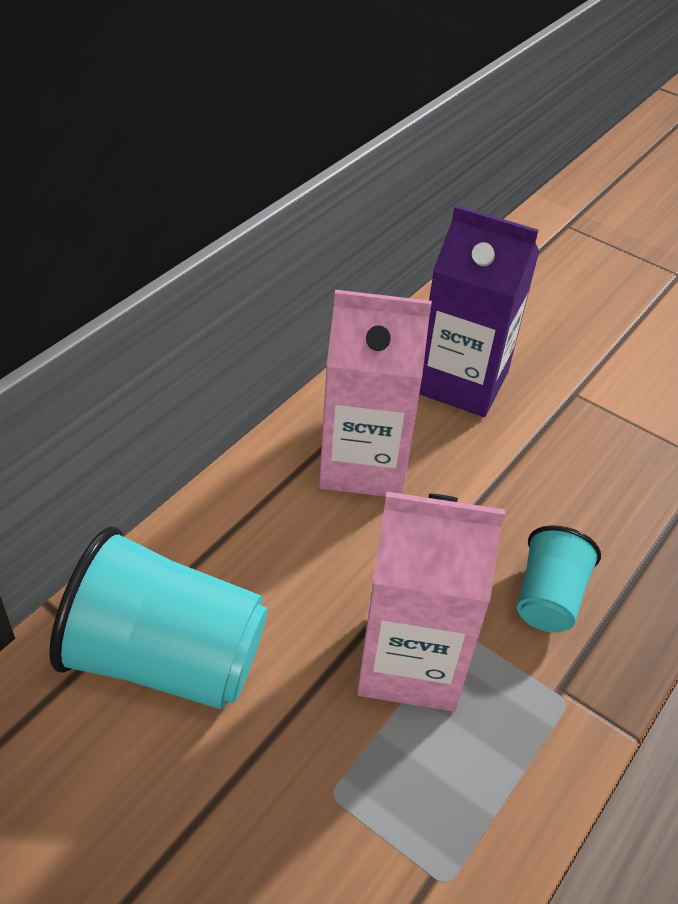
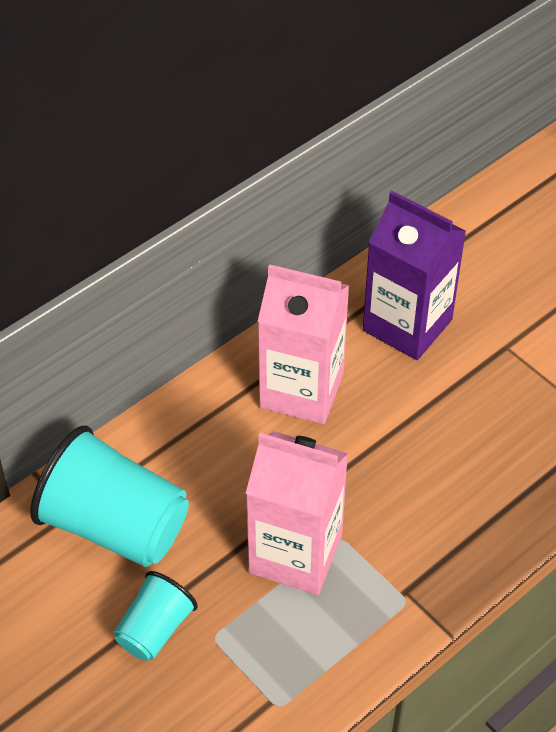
camera: 15 degrees right, 5 degrees up
turquoise cup [517,525,601,633] -> turquoise cup moved to [114,571,198,661]

